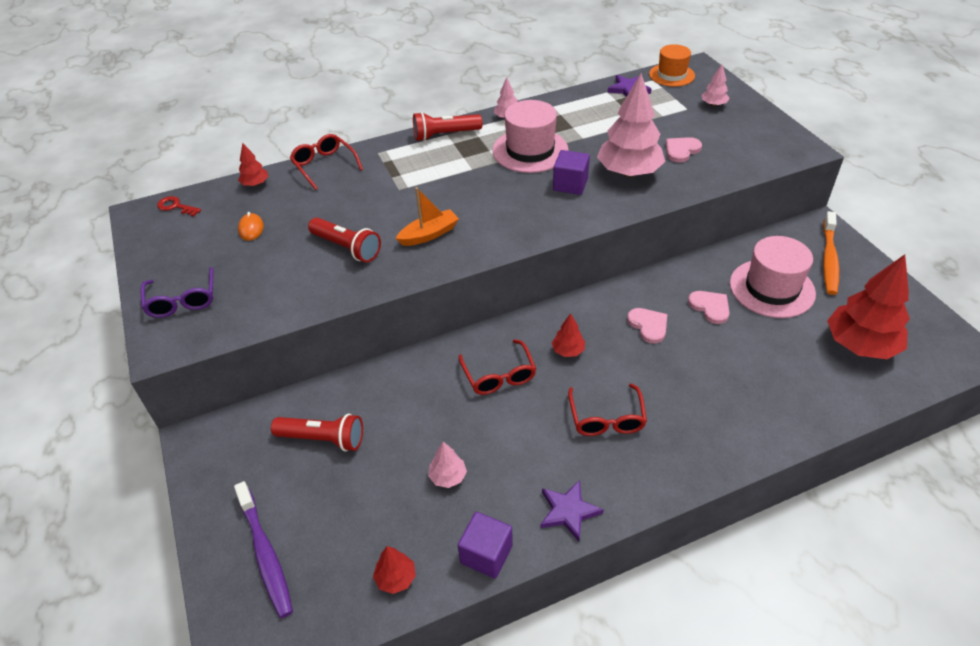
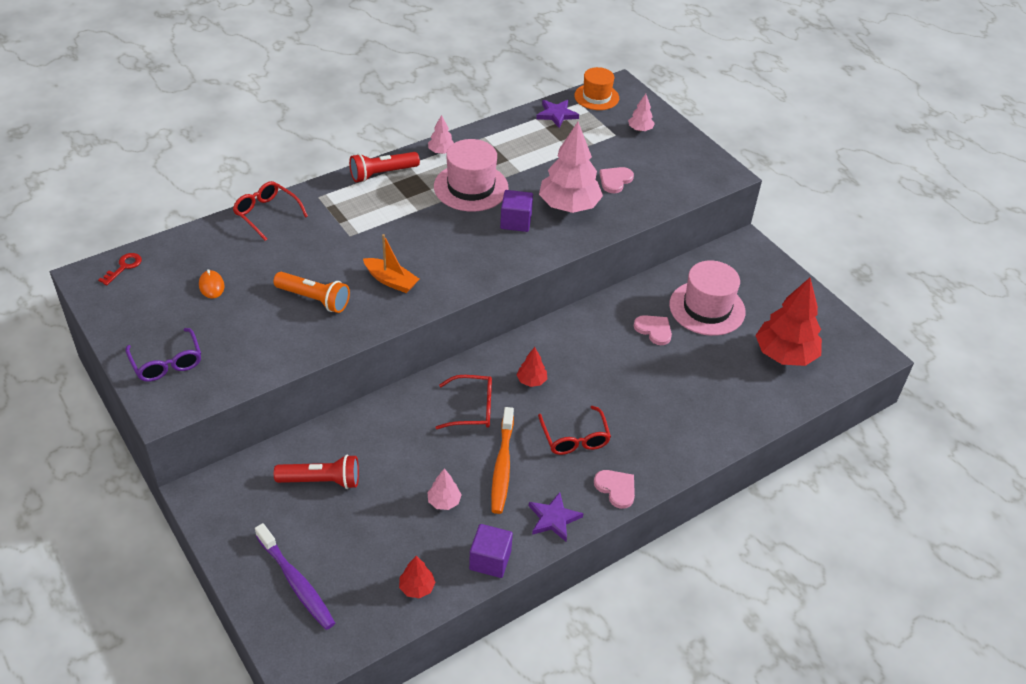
camera: 15 degrees left, 0 degrees up
red key [157,196,201,217] -> red key turned 105 degrees clockwise [98,253,142,285]
red tree [238,143,269,186] -> none
red flashlight [308,218,381,262] -> orange flashlight [273,272,350,313]
orange boat [395,187,459,246] -> orange boat turned 75 degrees clockwise [363,234,419,293]
red glasses [459,339,536,395] -> red glasses turned 60 degrees counterclockwise [435,375,492,429]
pink heart [627,308,667,343] -> pink heart moved to [594,470,635,509]
orange toothbrush [823,211,839,295] -> orange toothbrush moved to [491,407,514,514]

